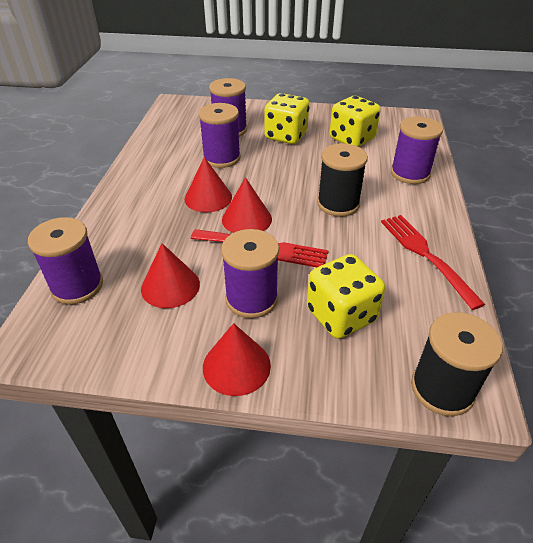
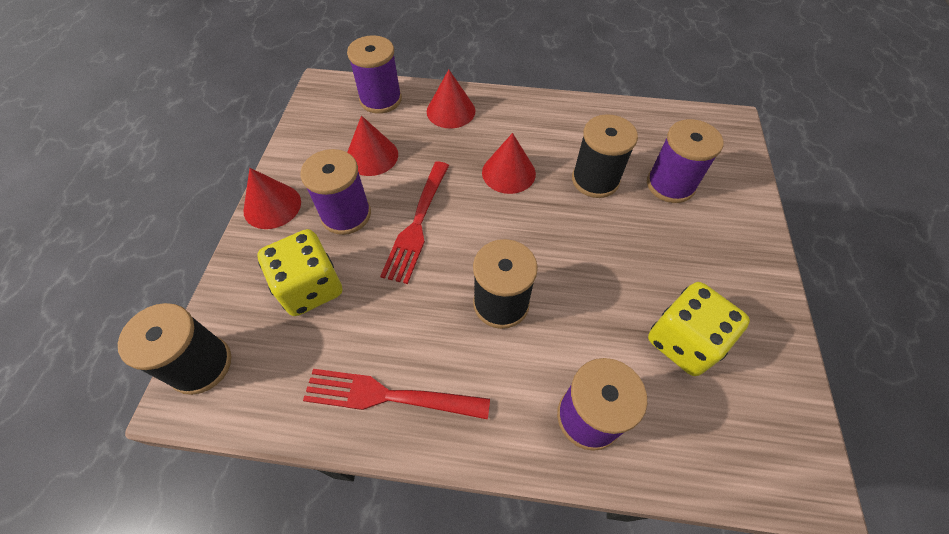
camera: 90 degrees right, 15 degrees up
purple spool [198,103,241,168] -> black spool [572,114,638,198]
red cone [222,177,272,233] -> red cone moved to [427,69,475,129]
yellow dice [264,93,309,144] -> none
red fork [381,215,485,310] -> red fork turned 150 degrees counterclockwise [303,369,490,419]

